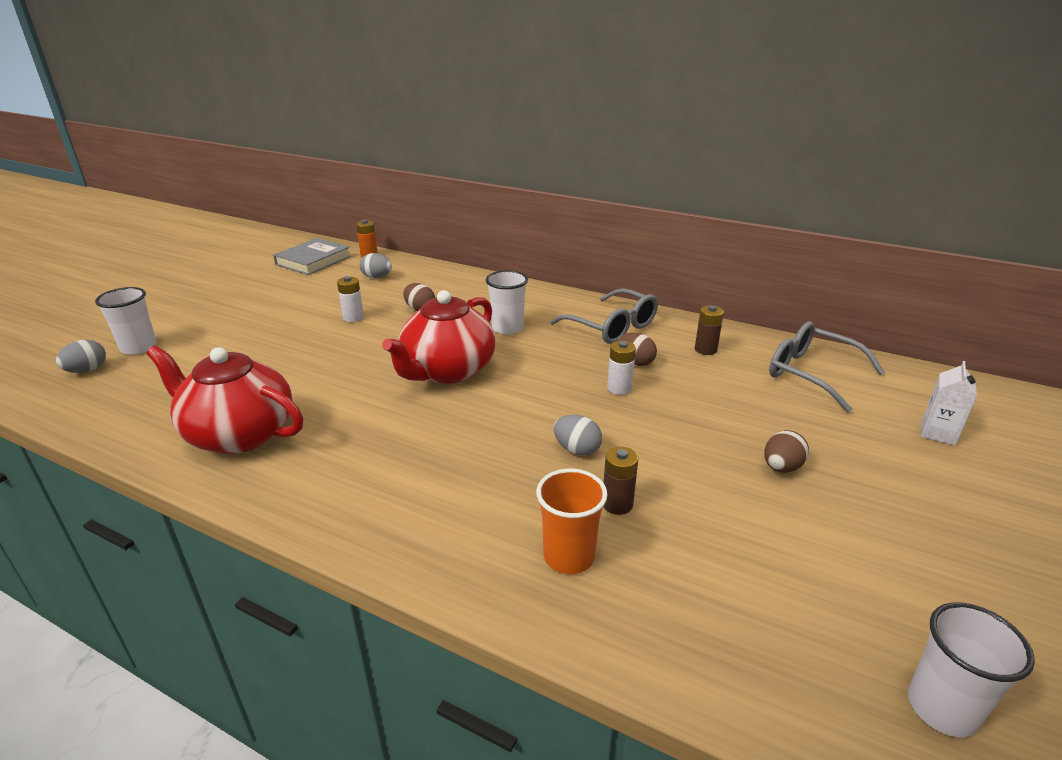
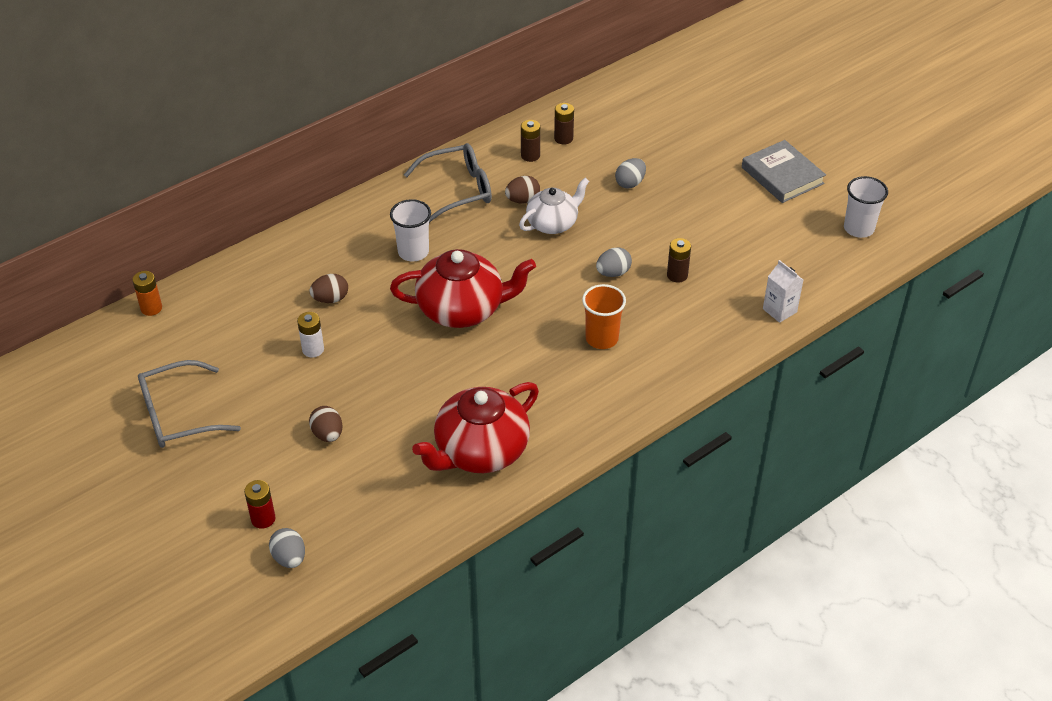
camera: 65 degrees left, 15 degrees up
white cup [95,287,157,355] -> red battery [244,480,276,529]
grey book [273,238,351,275] -> grey book moved to [742,140,826,203]
grey egg [360,253,392,278] -> grey egg moved to [615,158,646,189]
red teapot [382,290,496,383] -> red teapot turned 60 degrees counterclockwise [390,249,536,328]
orange cup [536,469,608,574] -> orange cup moved to [582,284,626,349]
white battery [607,341,636,395] -> white teapot [519,178,589,234]
brown egg [764,430,809,473] -> brown egg moved to [309,406,342,442]
grey glasses [769,322,885,413] -> grey glasses moved to [138,360,241,448]
white carton [921,361,977,445] -> white carton moved to [763,260,803,323]
none -> brown battery [554,103,574,145]

